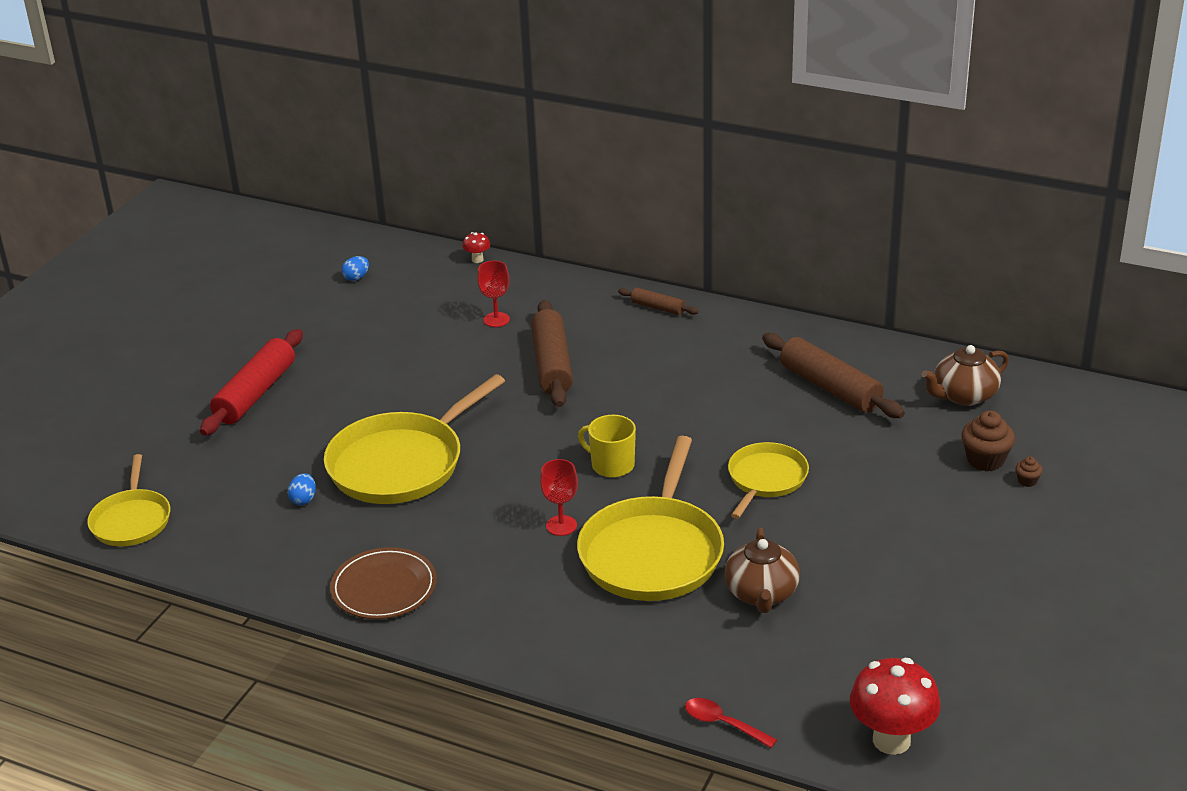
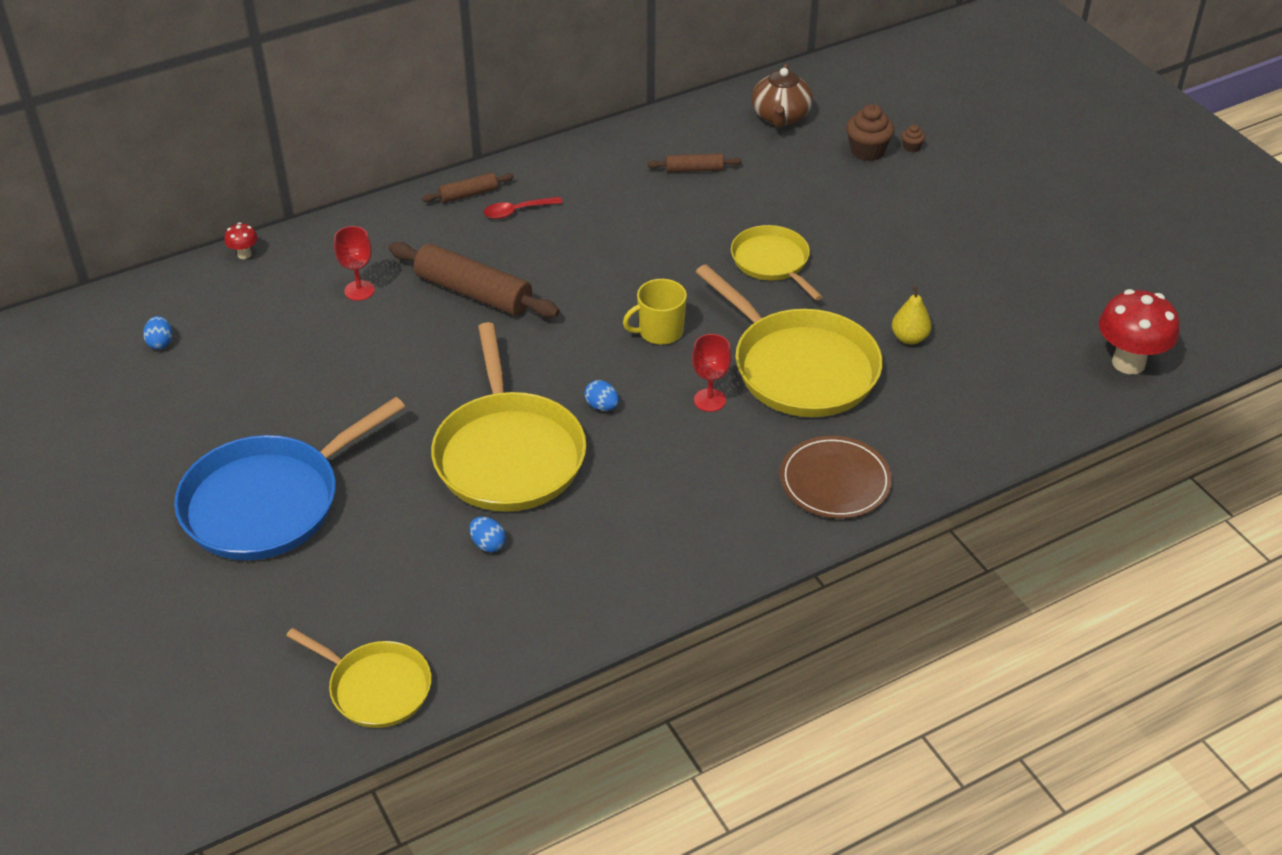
camera: 55 degrees left, 10 degrees up
red rolling pin [200,329,303,436] -> blue pan [174,397,405,560]
brown plate [330,547,437,619] -> brown plate moved to [780,436,892,519]
red spoon [685,698,777,748] -> red spoon moved to [484,197,562,219]
brown teapot [724,528,800,613] -> yellow pear [892,286,932,344]
brown rolling pin [762,333,905,418] -> brown rolling pin [647,153,742,172], size x0.51
none -> blue egg [584,380,619,411]

